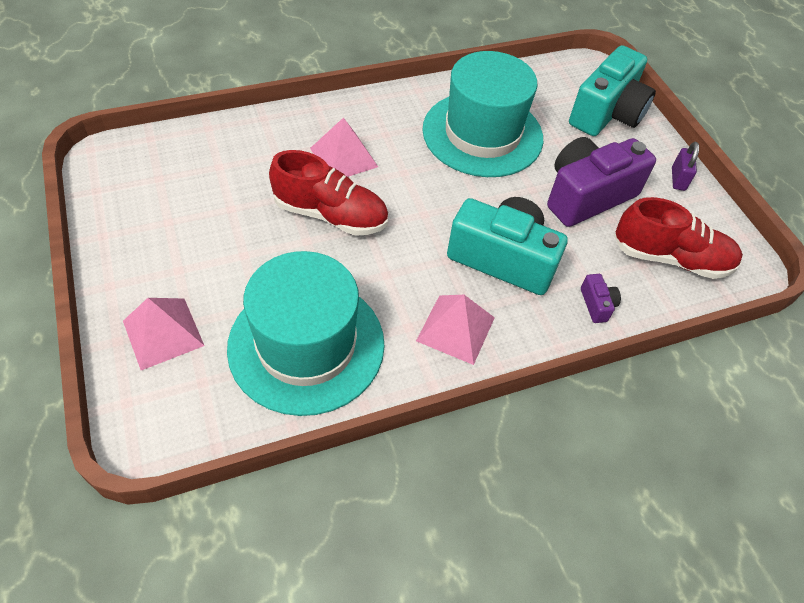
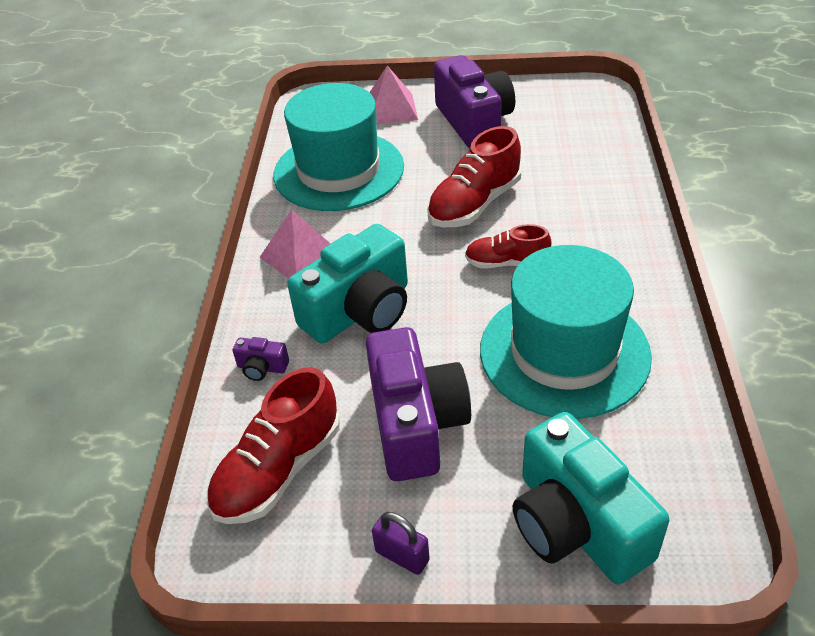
camera: 120 degrees right, 10 degrees down
pink pyramid [310,117,378,177] -> none
none -> purple camera [434,55,515,148]
none -> red shoe [465,224,551,268]

